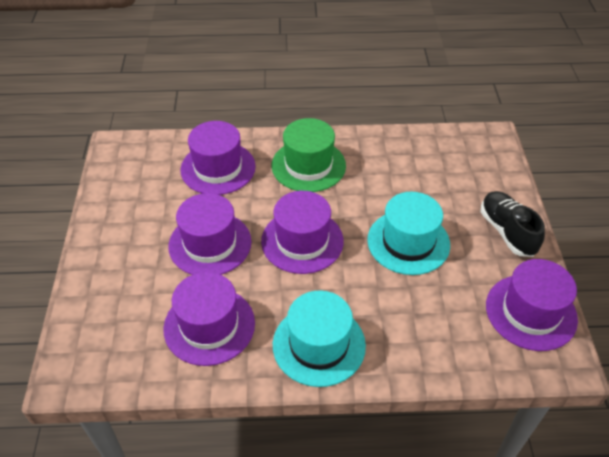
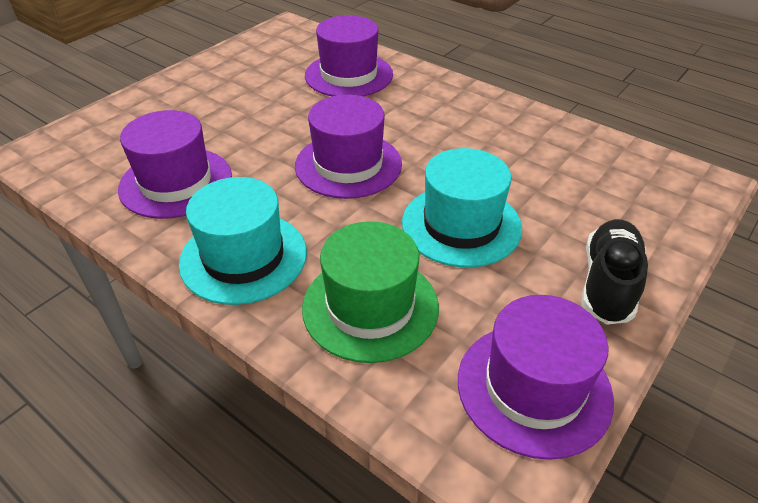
camera: 40 degrees right, 5 degrees down
purple hat [169,193,251,275] -> none
green hat [272,118,346,192] -> green hat moved to [302,221,439,363]

